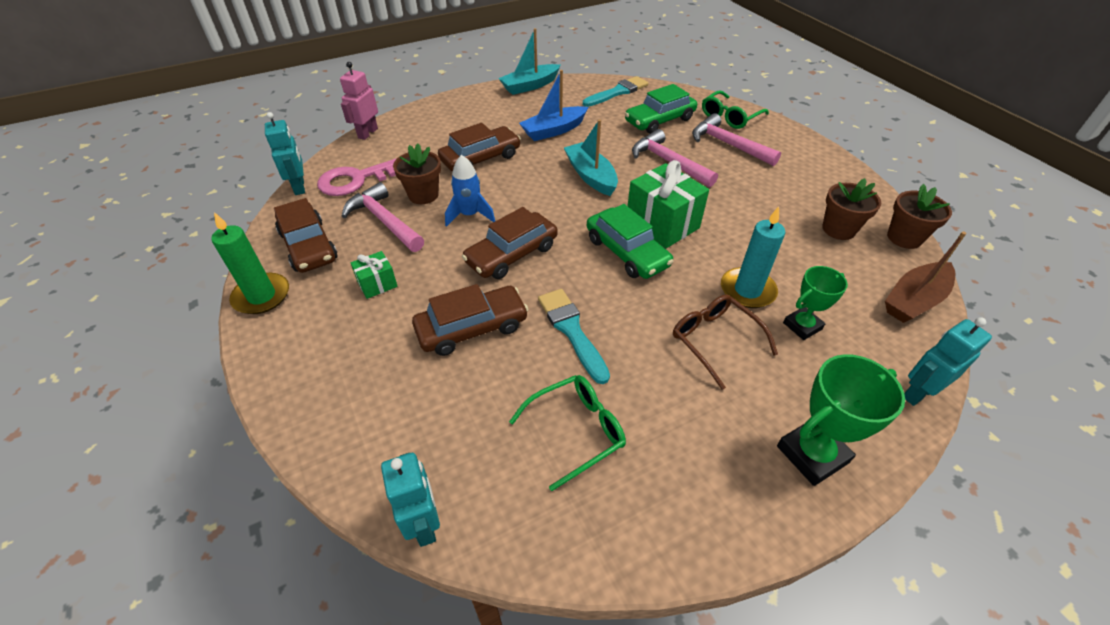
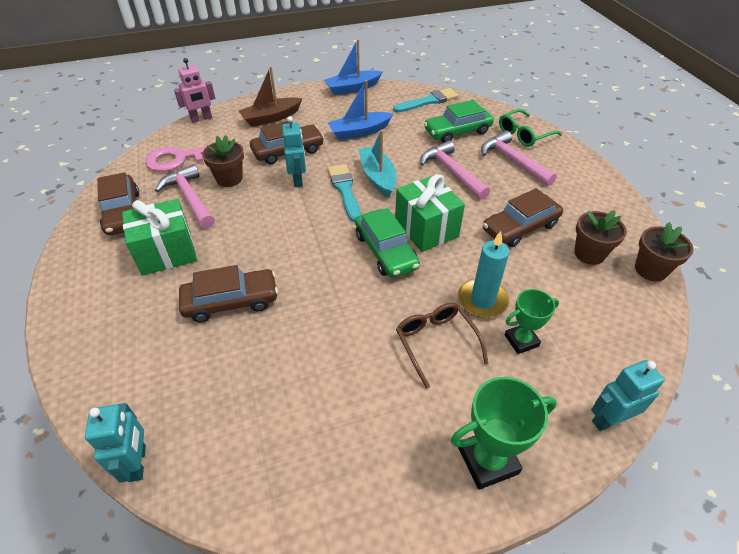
camera: 10 degrees right, 0 degrees up
green candle [211,212,289,314] -> none
turquoise robot [265,112,305,195] -> turquoise robot moved to [282,116,306,187]
pink robot [340,62,378,140] -> pink robot turned 150 degrees counterclockwise [174,58,215,123]
green gift [351,251,398,299] -> green gift [122,199,197,276], size x1.94
blue rocket [445,155,495,227] -> none
brown car [462,207,558,279] -> brown car moved to [483,188,563,247]
turquoise boat [498,28,560,95] -> blue boat [324,39,382,95]
green glasses [509,375,626,491] -> none
turquoise brush [538,289,610,384] -> turquoise brush moved to [328,164,361,222]
brown boat [885,231,966,323] -> brown boat moved to [239,66,302,127]

